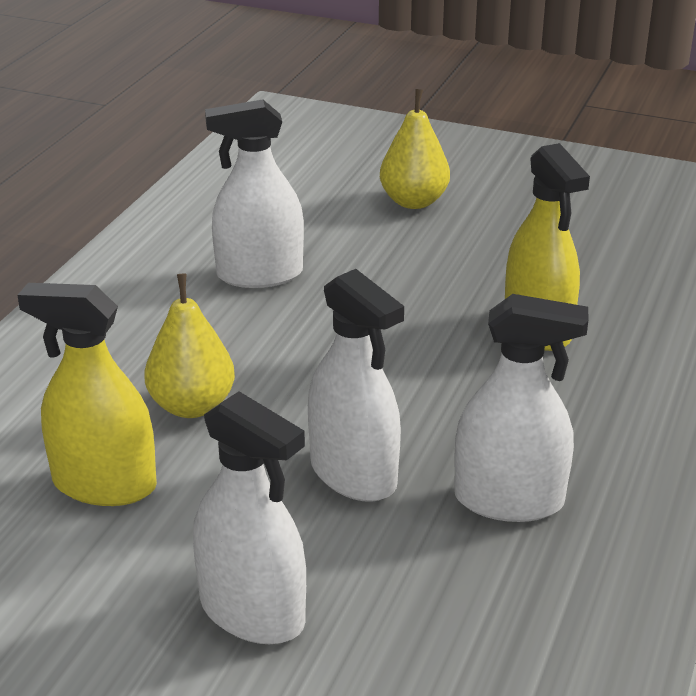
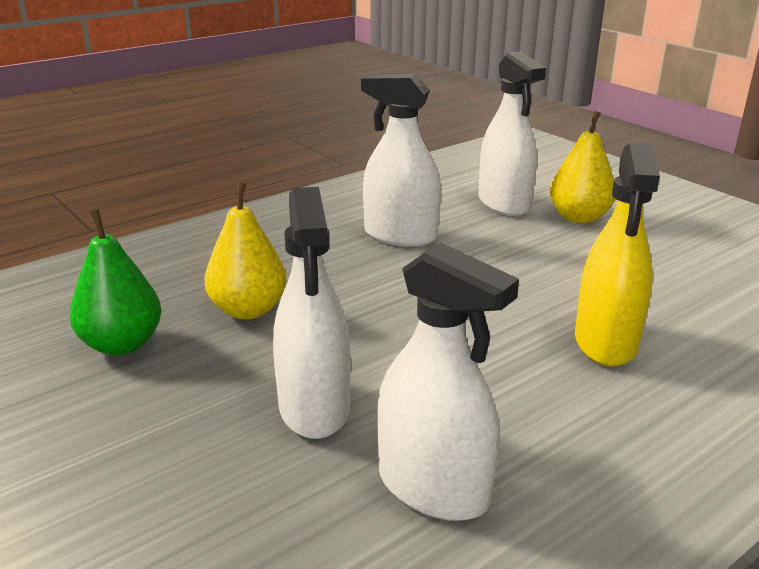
camera: 30 degrees right, 5 degrees down
yellow spray bottle [17,283,157,506] -> green pear [70,209,162,355]
white spray bottle [193,391,306,644] -> white spray bottle moved to [479,51,546,216]

